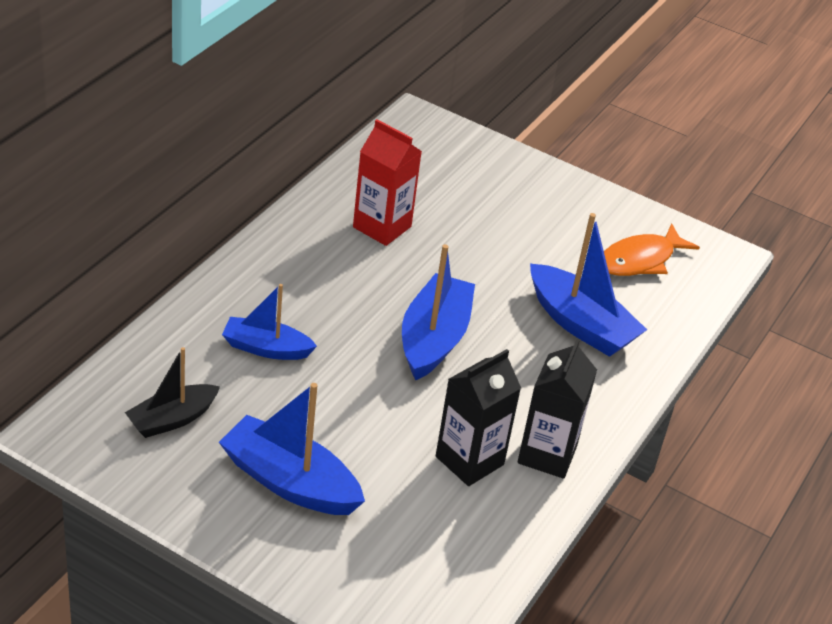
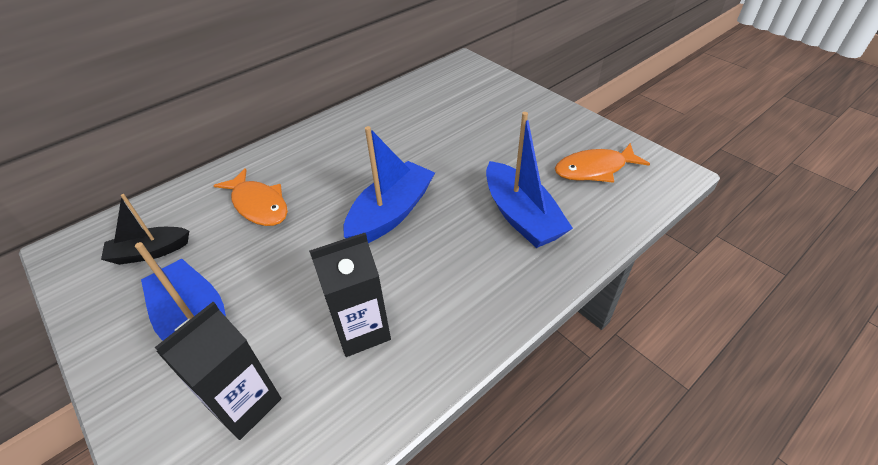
camera: 25 degrees right, 5 degrees up
blue boat [222,284,317,360] -> orange fish [213,168,288,226]
red carton [353,119,422,246] -> none
black carton [518,339,597,479] -> black carton moved to [155,302,281,440]

